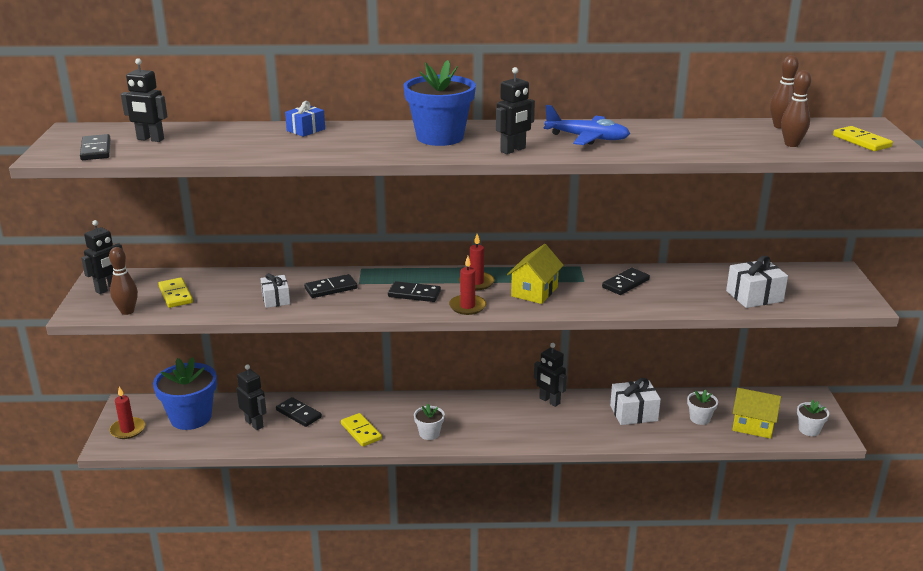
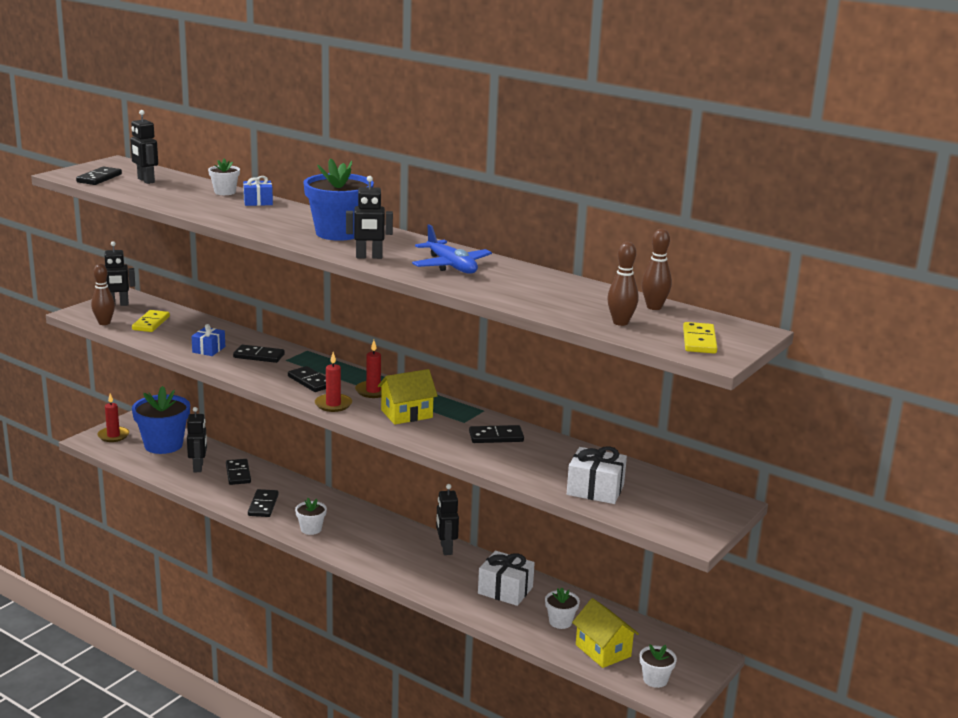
camera: 35 degrees right, 5 degrees down
white gift [260,273,290,308] -> blue gift [191,324,225,356]
yellow domino [341,413,382,447] -> black domino [248,489,279,517]
none -> white flower pot [208,158,240,195]

